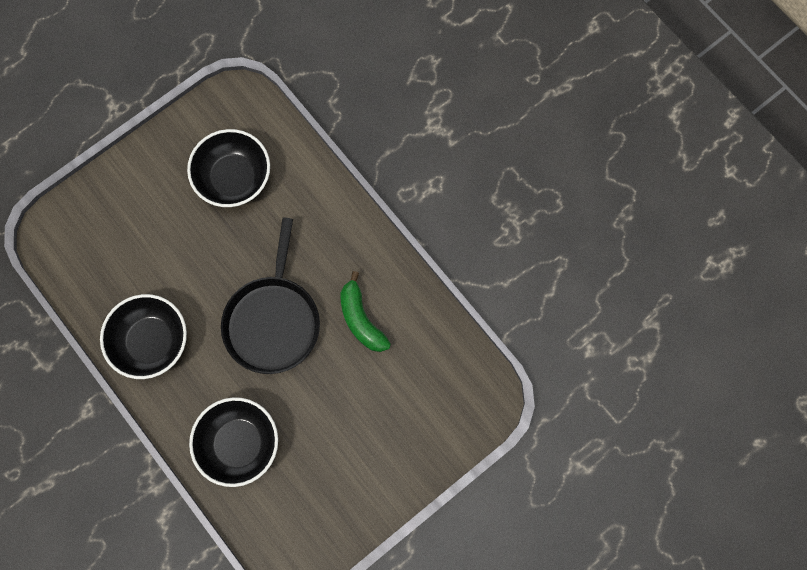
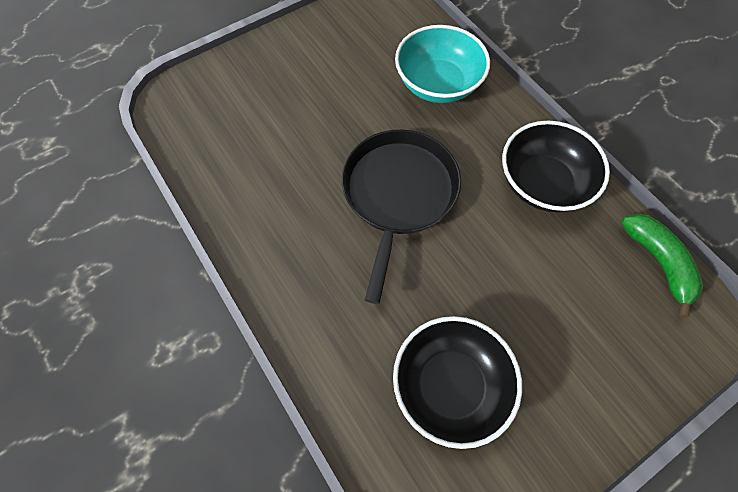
camera: 175 degrees left, 10 degrees down
black bowl [189,397,278,487] -> turquoise bowl [395,25,490,103]
green banana [341,271,391,352] -> green banana moved to [621,214,703,318]

